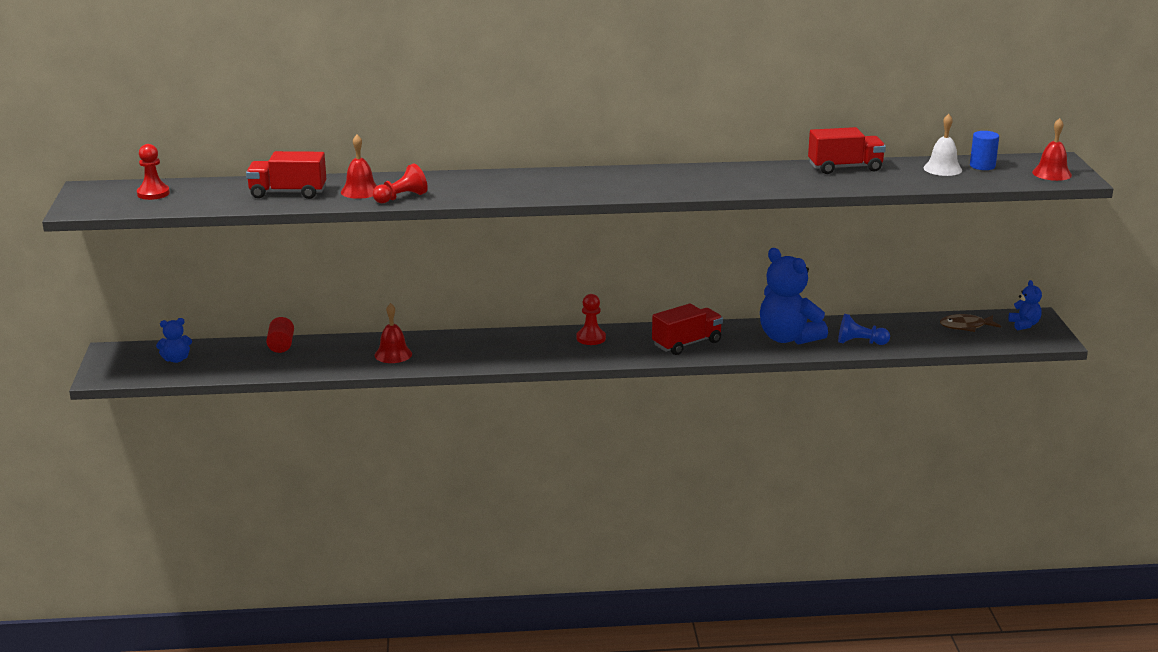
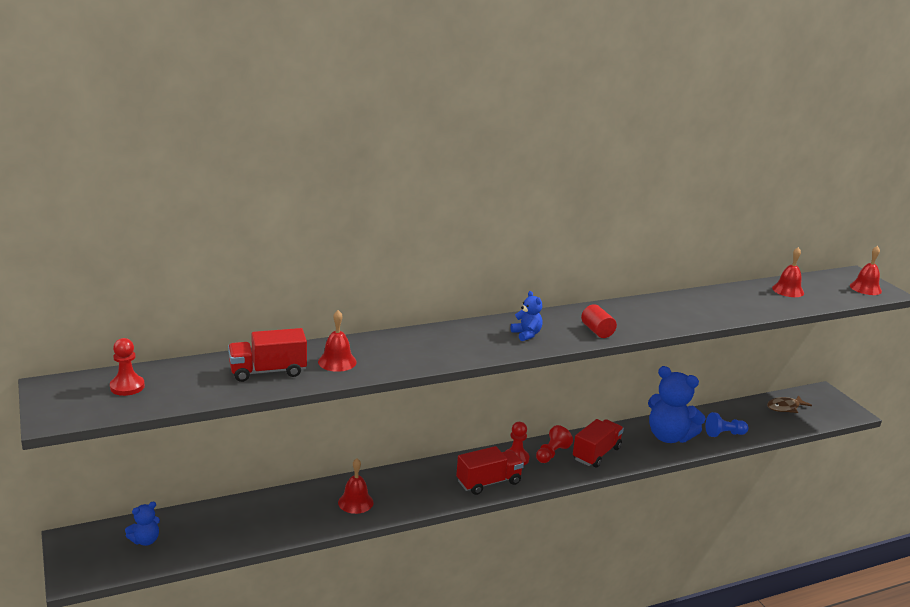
camera: 20 degrees left, 0 degrees up
red cylinder [266,317,294,353] -> red cylinder moved to [581,304,617,338]
red pawn [373,163,428,203] -> red pawn moved to [536,425,573,463]
red truck [808,127,886,174] -> red truck moved to [456,446,524,495]
white bell [924,114,962,176] -> red bell [772,247,804,297]
blue cylinder [970,131,999,170] -> none
blue teddy bear [1008,280,1042,330] -> blue teddy bear moved to [511,291,543,341]

